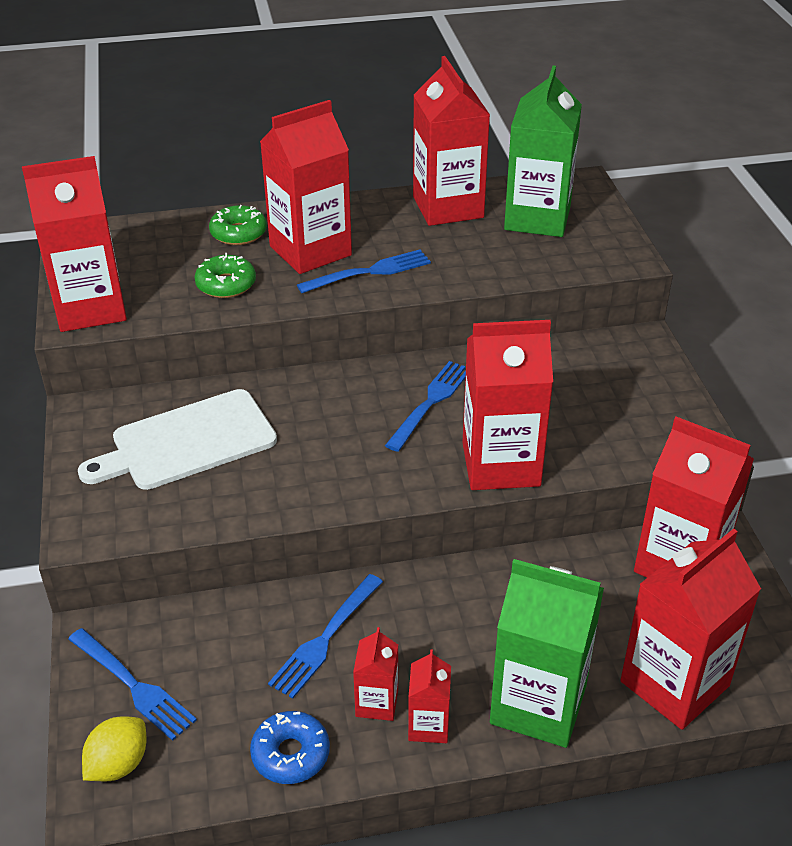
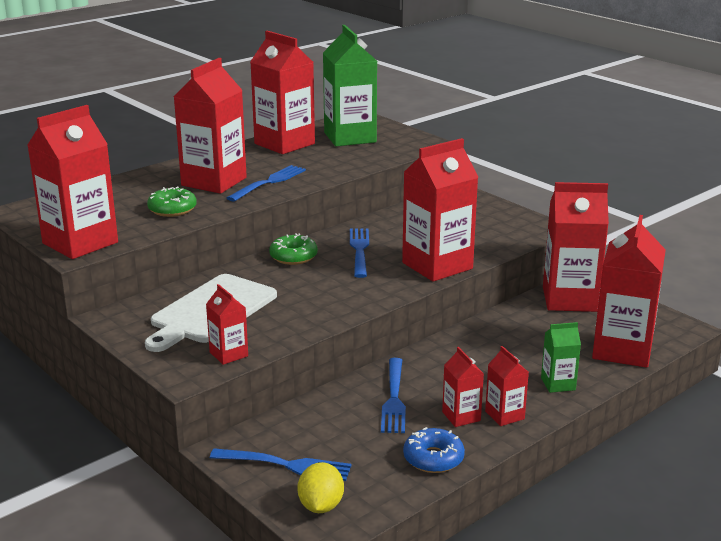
camera: 30 degrees left, 15 degrees down
green donut [209,205,267,245] -> green donut moved to [269,233,318,265]
green carton [490,559,604,748] -> green carton [541,322,581,393], size x0.48
none -> red carton [206,284,248,365]

